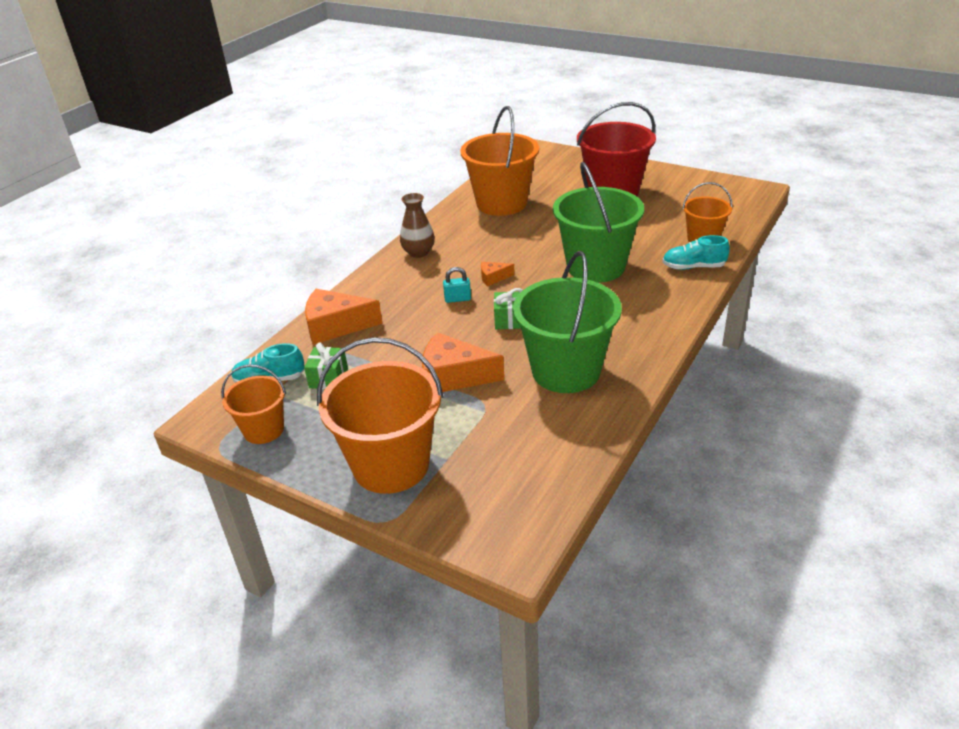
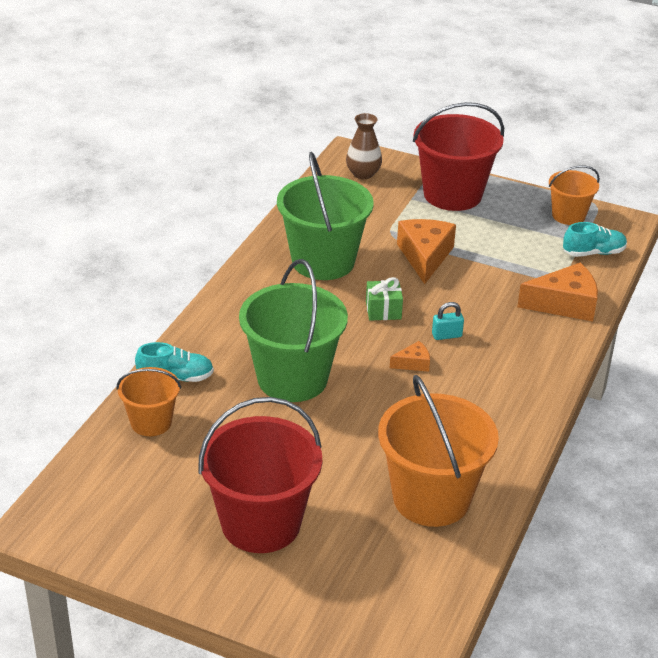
camera: 170 degrees right, 0 degrees up
green gift [304,343,348,389] -> none
orange bucket [317,337,444,494] -> red bucket [413,102,504,211]
brown vase [400,193,435,258] -> brown vase moved to [346,113,382,179]
orange cheese [422,332,504,392] -> orange cheese turned 90 degrees counterclockwise [397,219,456,284]

